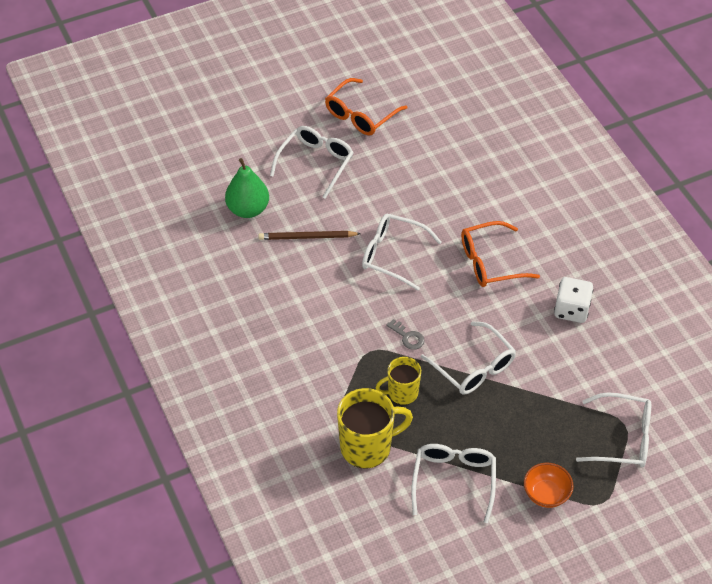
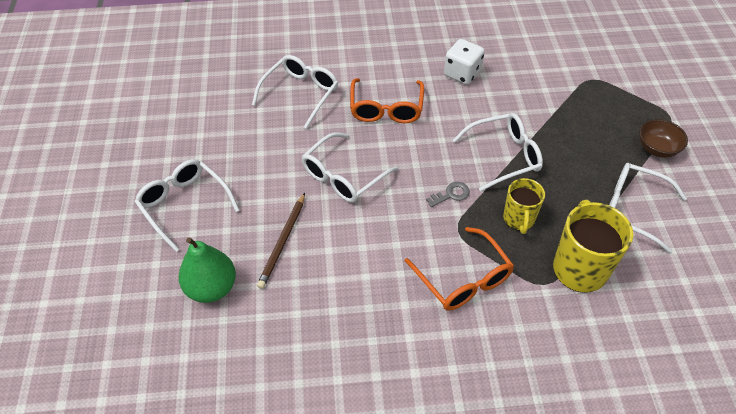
camera: 70 degrees left, 0 degrees up
orange glasses [325,78,408,135] -> orange glasses moved to [405,227,514,311]
orange bowl [524,463,574,508] -> brown bowl [639,119,688,158]
white glasses [576,392,651,467] -> white glasses moved to [252,55,339,129]

